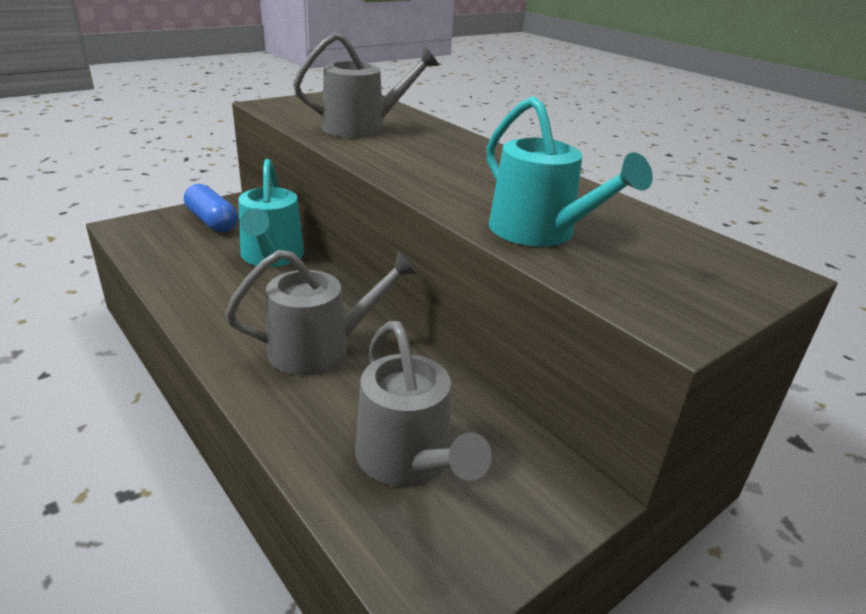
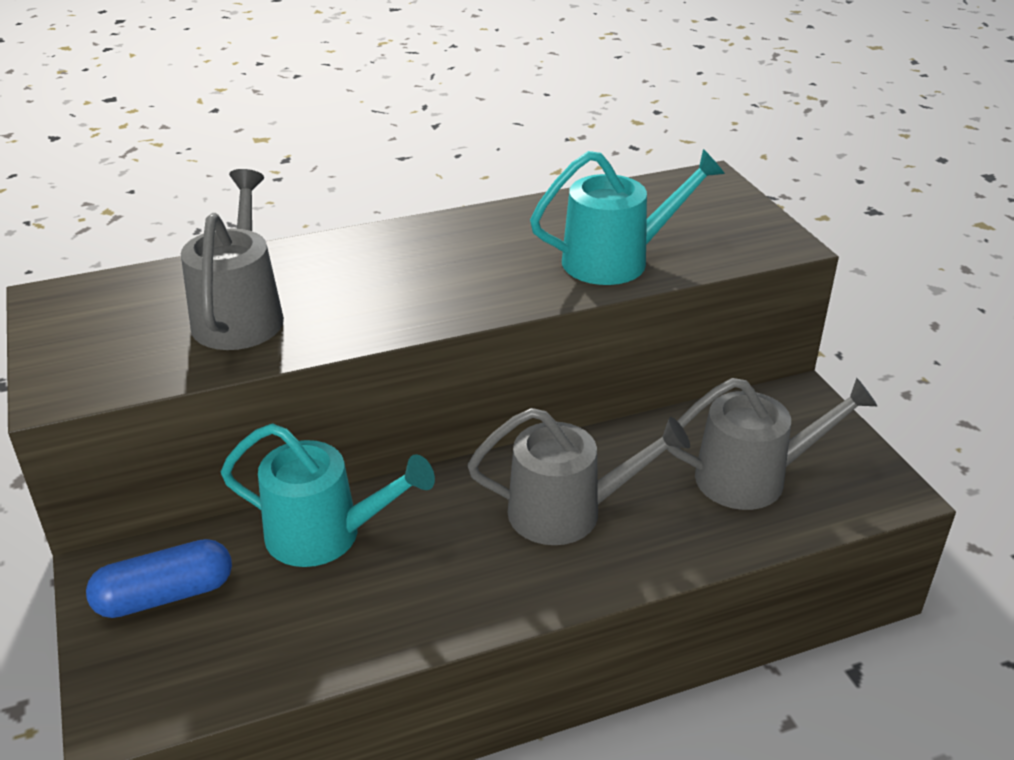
camera: 70 degrees left, 5 degrees up
grey watering can [225,250,418,376] -> grey watering can turned 90 degrees clockwise [468,408,690,545]

